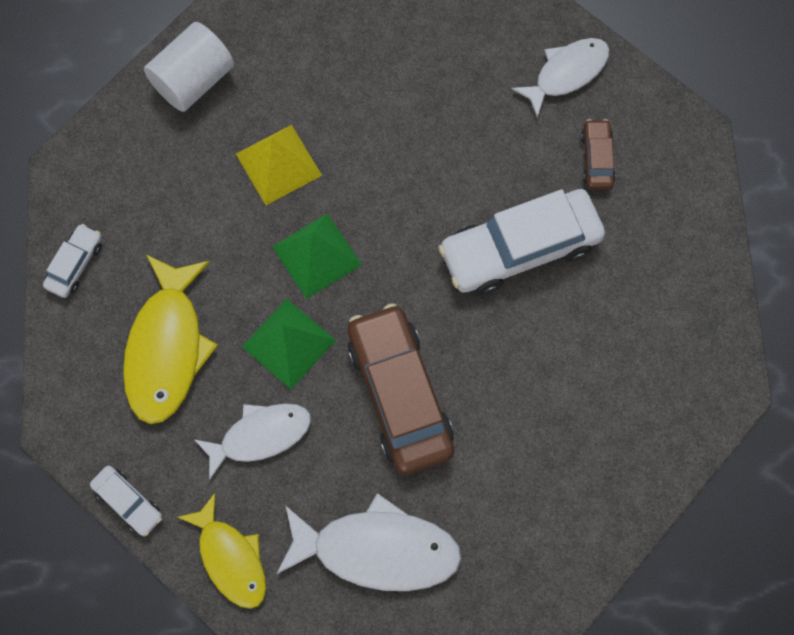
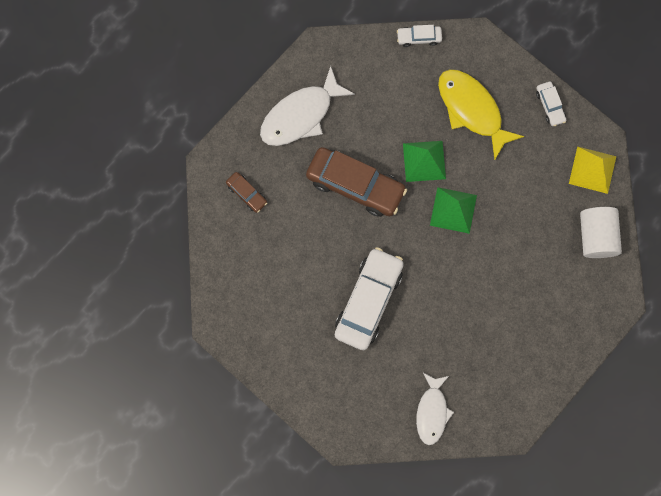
camera: 135 degrees right, 5 degrees up
yellow fish [177,492,266,609] -> none
white fish [195,403,311,480] -> none
yellow pyramid [236,125,322,205] -> yellow pyramid moved to [569,146,616,194]
brown car [581,119,616,190] -> brown car moved to [226,172,267,213]

